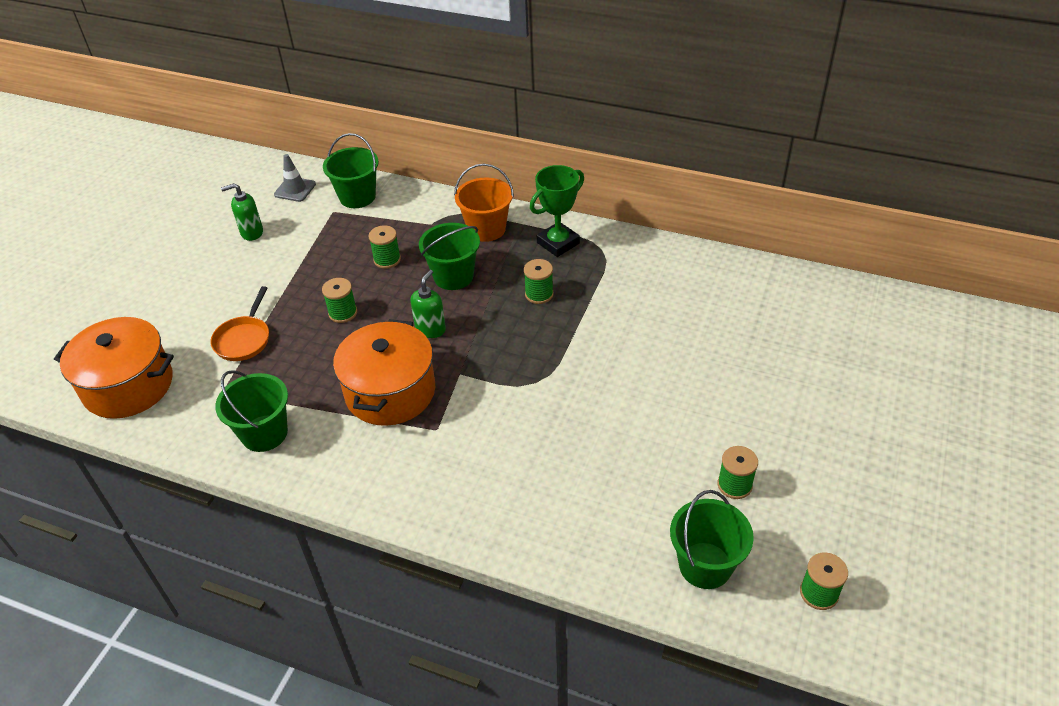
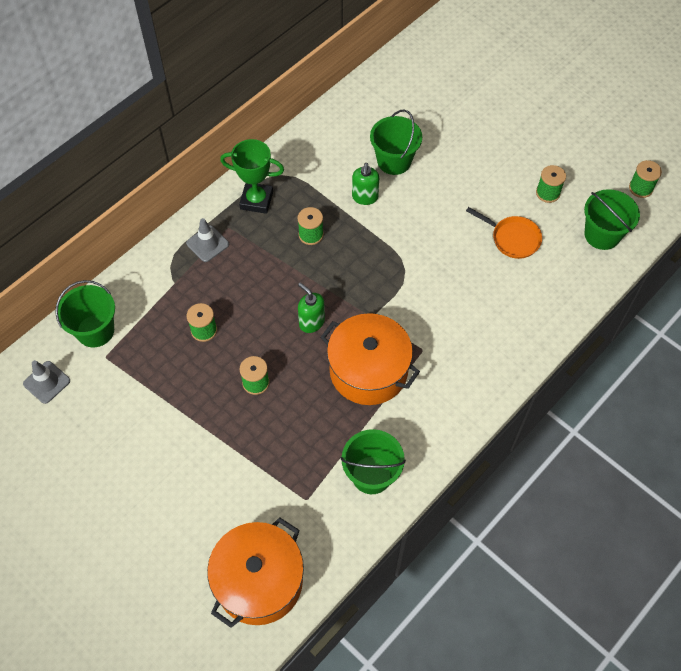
camera: 70 degrees left, 15 degrees up
orange pan [210,286,269,361] -> orange pan moved to [466,207,542,259]
green soap dispenser [221,183,263,241] -> green soap dispenser moved to [352,163,379,205]
green bucket [419,223,480,290] -> green bucket moved to [370,109,422,175]
orange bucket [454,164,514,242] -> grey traffic cone [186,218,229,262]
green trophy [530,165,584,257] -> green trophy turned 60 degrees counterclockwise [220,139,284,214]

